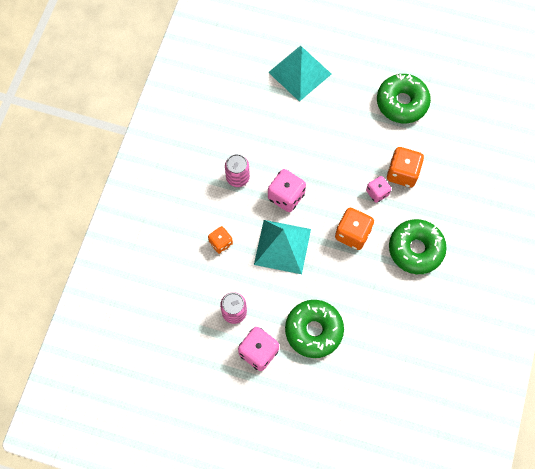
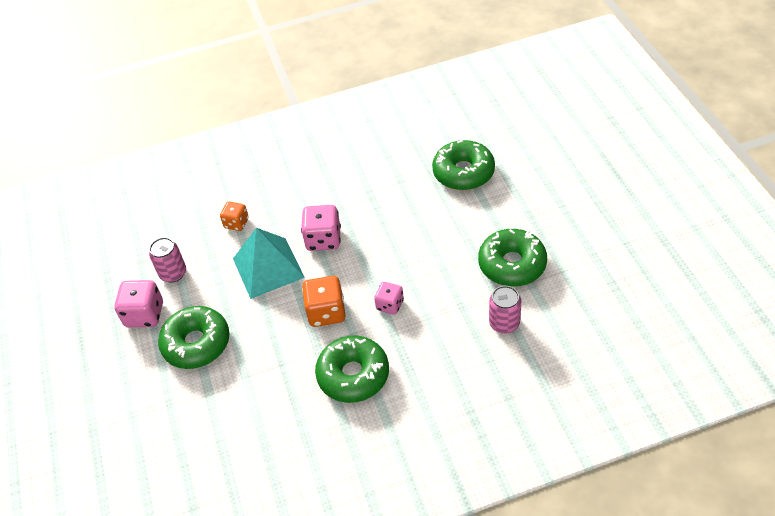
camera: 60 degrees right, 20 degrees down
pink can [225,154,250,187] -> pink can moved to [489,286,521,334]
turquoise pyramid [268,45,331,102] -> green donut [432,140,495,190]
orange dice [387,147,424,188] -> none

